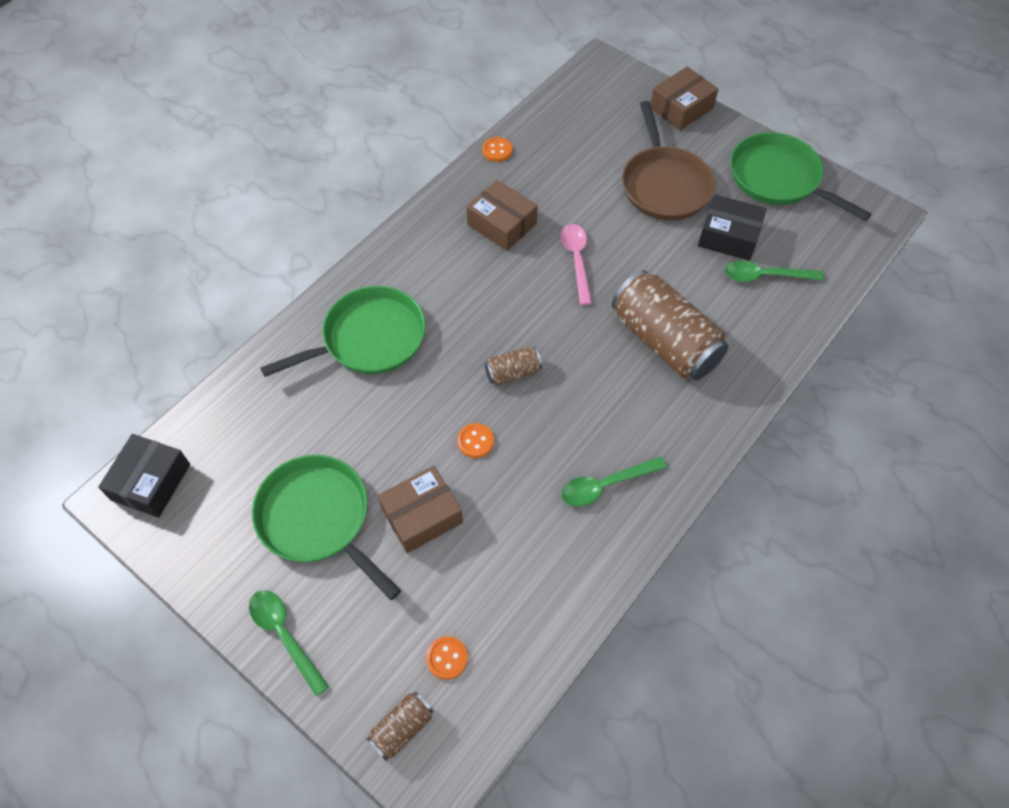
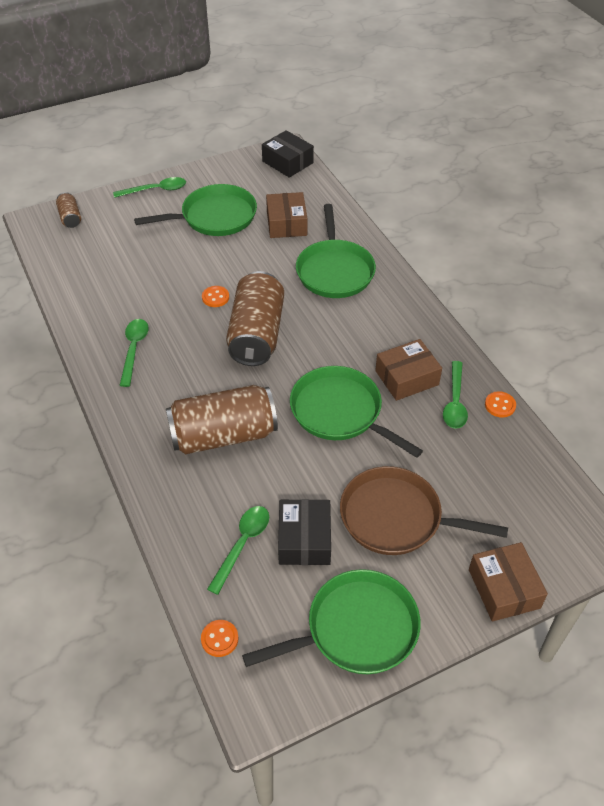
camera: 115 degrees right, 10 degrees down
brown box [378,466,463,553] -> brown box moved to [266,192,307,238]
orange button [426,636,468,680] -> orange button moved to [201,620,239,657]
brown can [485,347,542,385] -> brown can [226,271,284,366], size x2.18
pink spoon [561,224,592,305] -> green pan [290,366,423,458]
black box [698,195,767,261] -> black box turned 45 degrees counterclockwise [278,499,331,565]
none -> green spoon [443,361,468,428]

